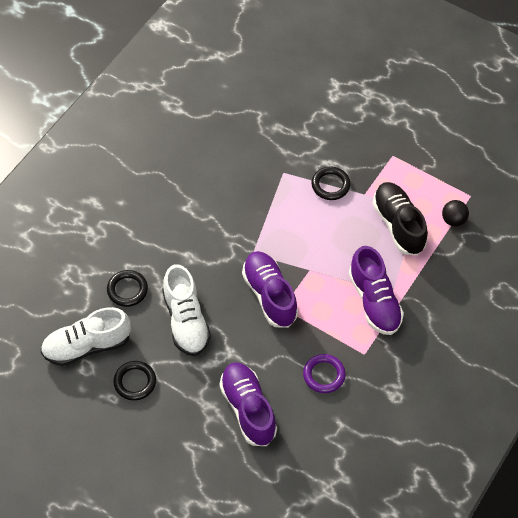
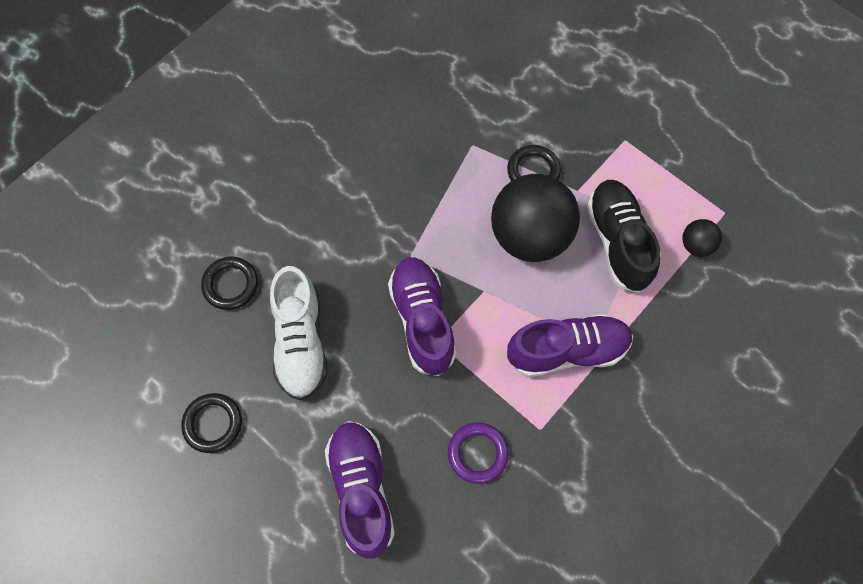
camera: 10 degrees right, 10 degrees up
white shoe [41,307,131,366] -> none
purple shoe [349,246,404,335] -> purple shoe turned 90 degrees counterclockwise [507,314,633,377]
none -> black ball [491,174,580,262]

